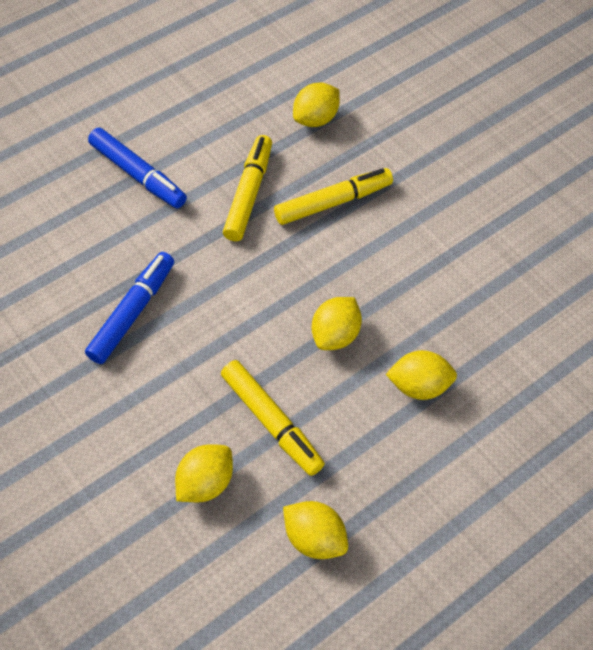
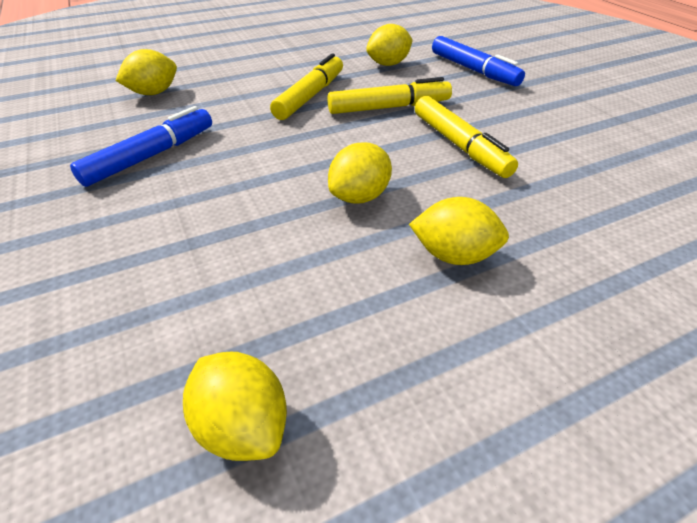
camera: 15 degrees right, 15 degrees down
blue marker [88,128,187,208] -> blue marker moved to [432,36,525,86]
yellow lemon [175,444,233,502] -> yellow lemon moved to [116,49,177,95]
yellow marker [221,360,325,476] -> yellow marker moved to [415,96,518,178]

